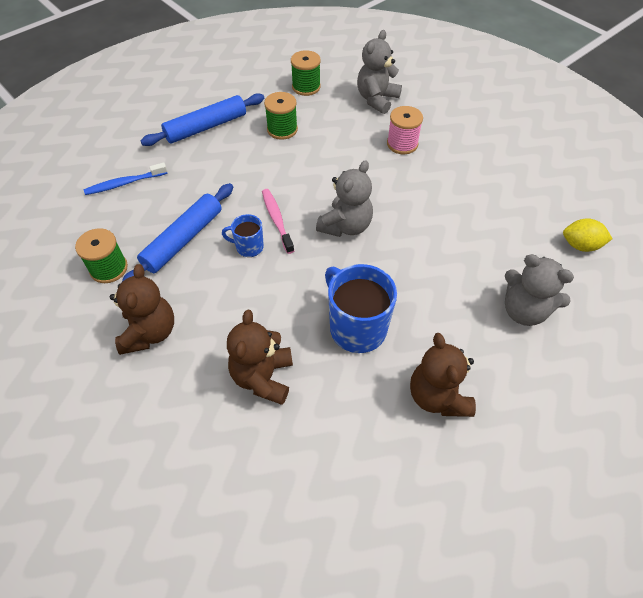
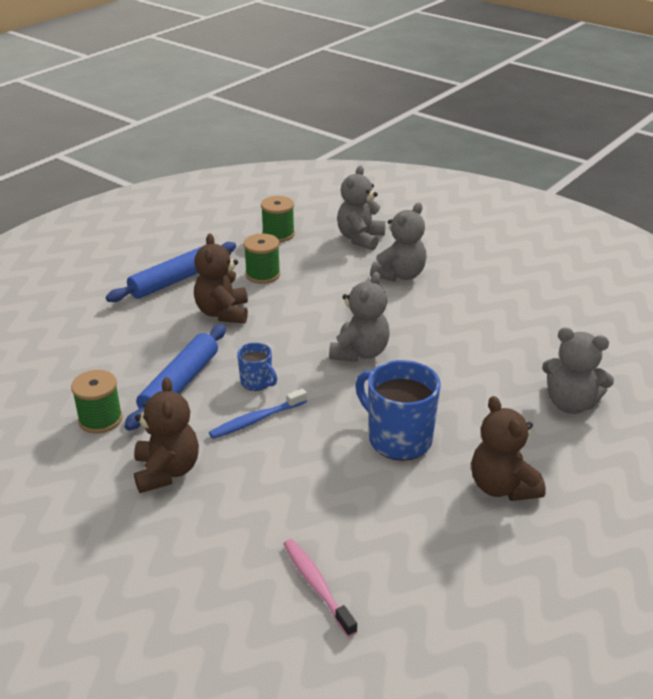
camera: 10 degrees left, 20 degrees down
blue toothbrush [84,163,168,195] -> blue toothbrush moved to [209,388,307,439]
blue mug [222,214,264,257] -> blue mug turned 135 degrees counterclockwise [237,342,277,391]
brown teddy bear [227,310,293,405] -> brown teddy bear moved to [194,234,248,324]
pink toothbrush [262,189,294,254] -> pink toothbrush moved to [284,539,358,637]
pink spool [387,106,423,154] -> grey teddy bear [370,202,427,282]
yellow lemon [563,218,613,252] -> none

